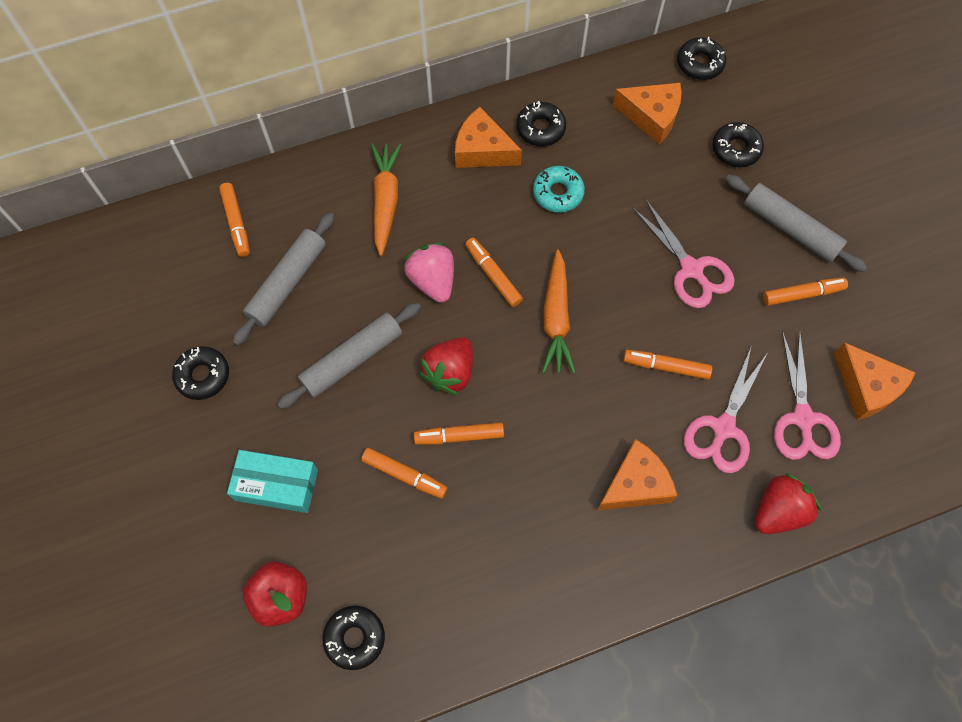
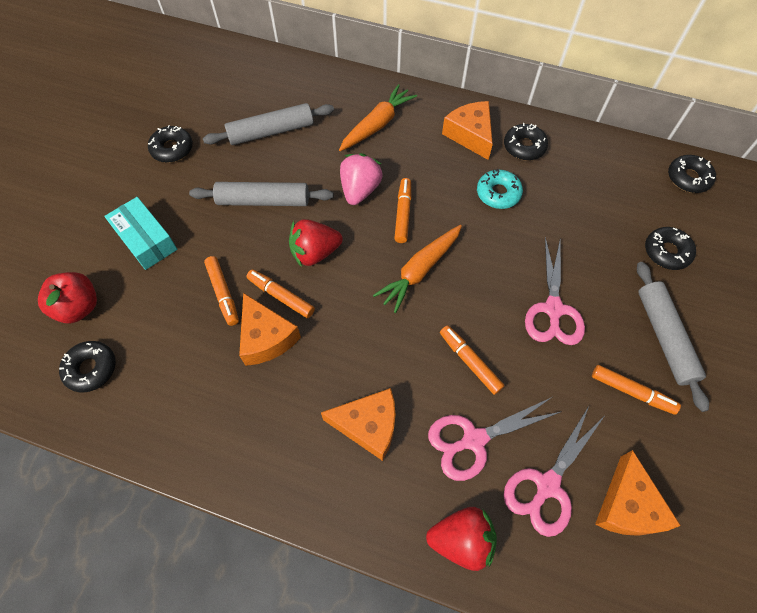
camera: 40 degrees right, 5 degrees down
orange marker [219,183,250,257] -> none
orange cheese [613,83,682,144] -> orange cheese moved to [239,293,301,366]

